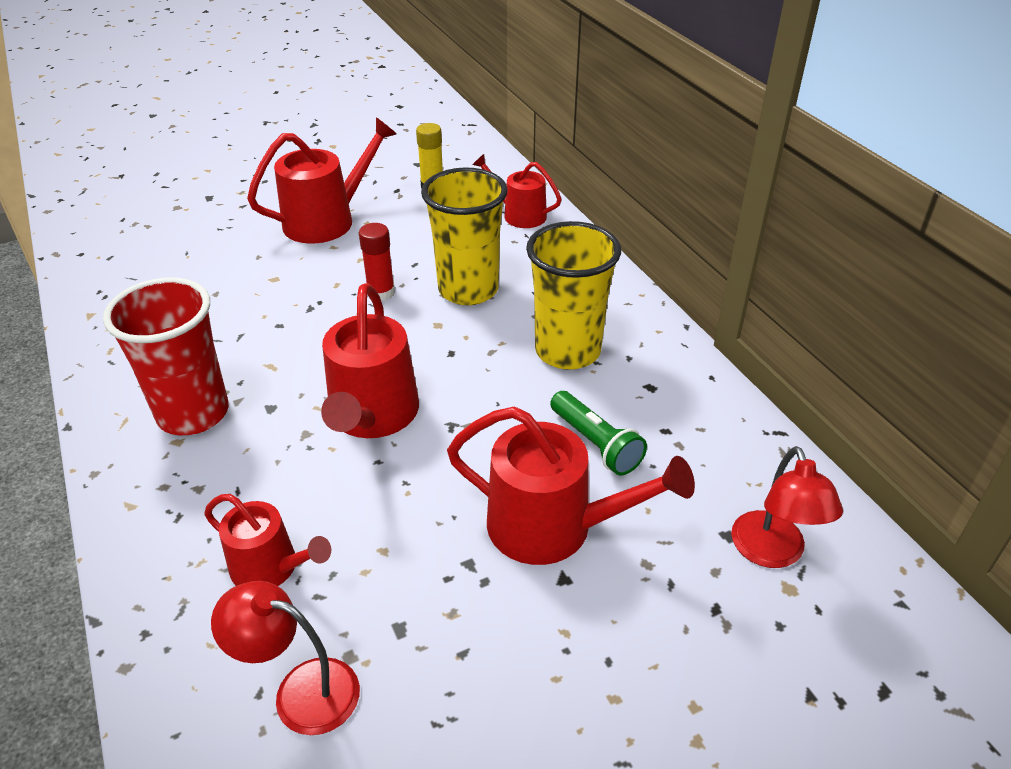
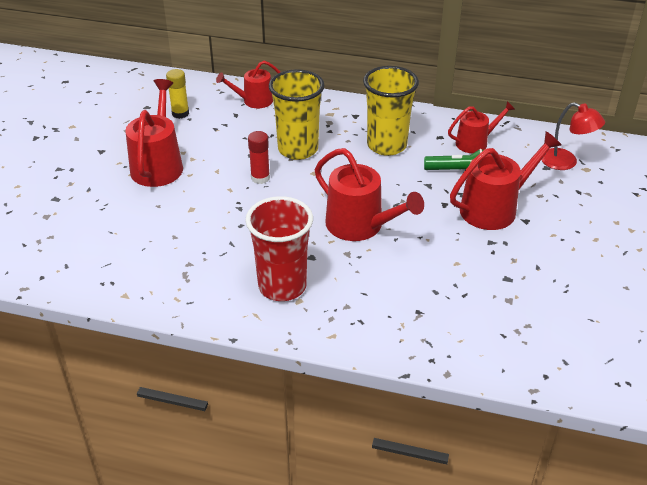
camera: 50 degrees left, 0 degrees up
red watering can [204,494,331,586] -> red watering can moved to [448,101,515,153]
red lamp [211,581,360,735] -> none

